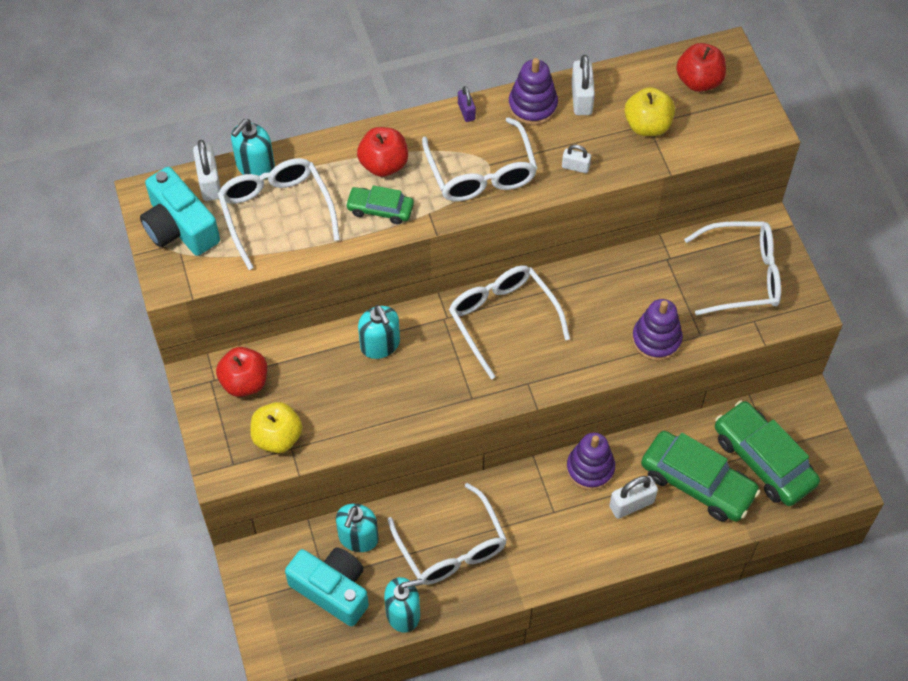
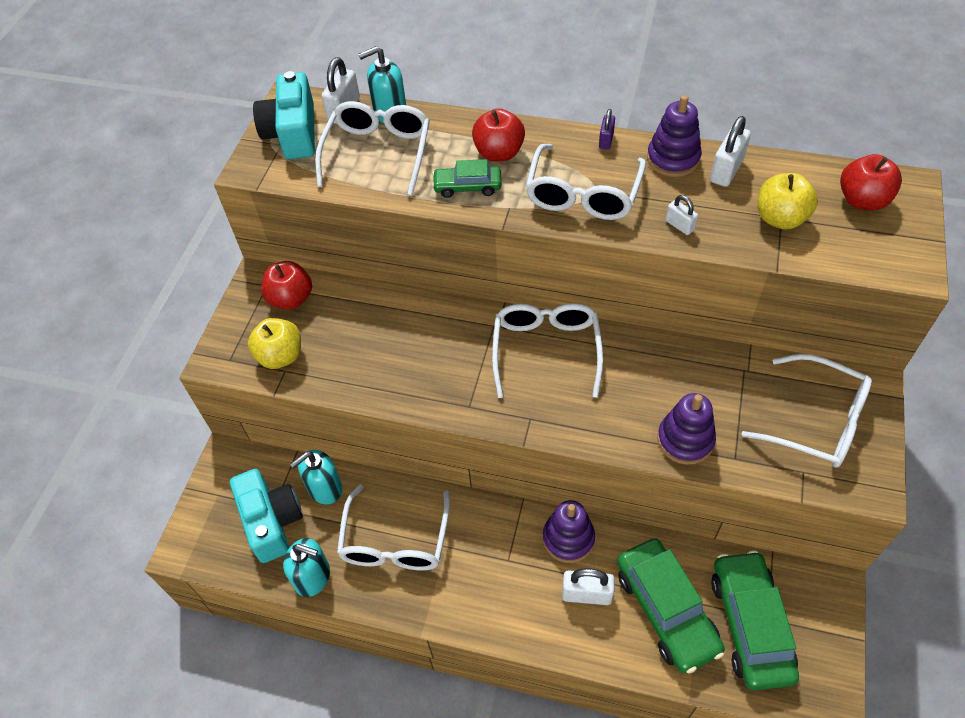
camera: 35 degrees right, 5 degrees down
green car [345,185,414,224] -> green car turned 45 degrees counterclockwise [432,159,502,198]
turquoise soap dispenser [358,305,400,359] -> none

